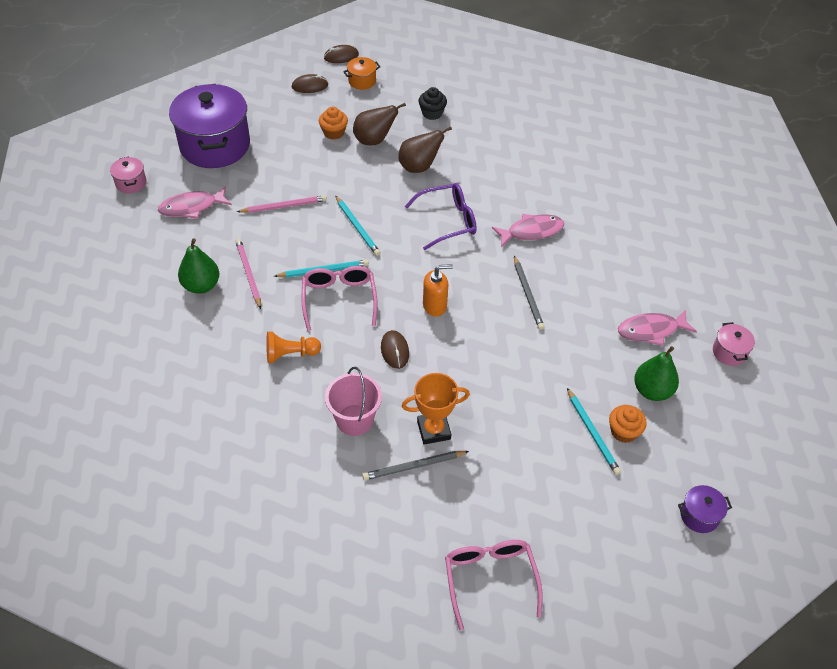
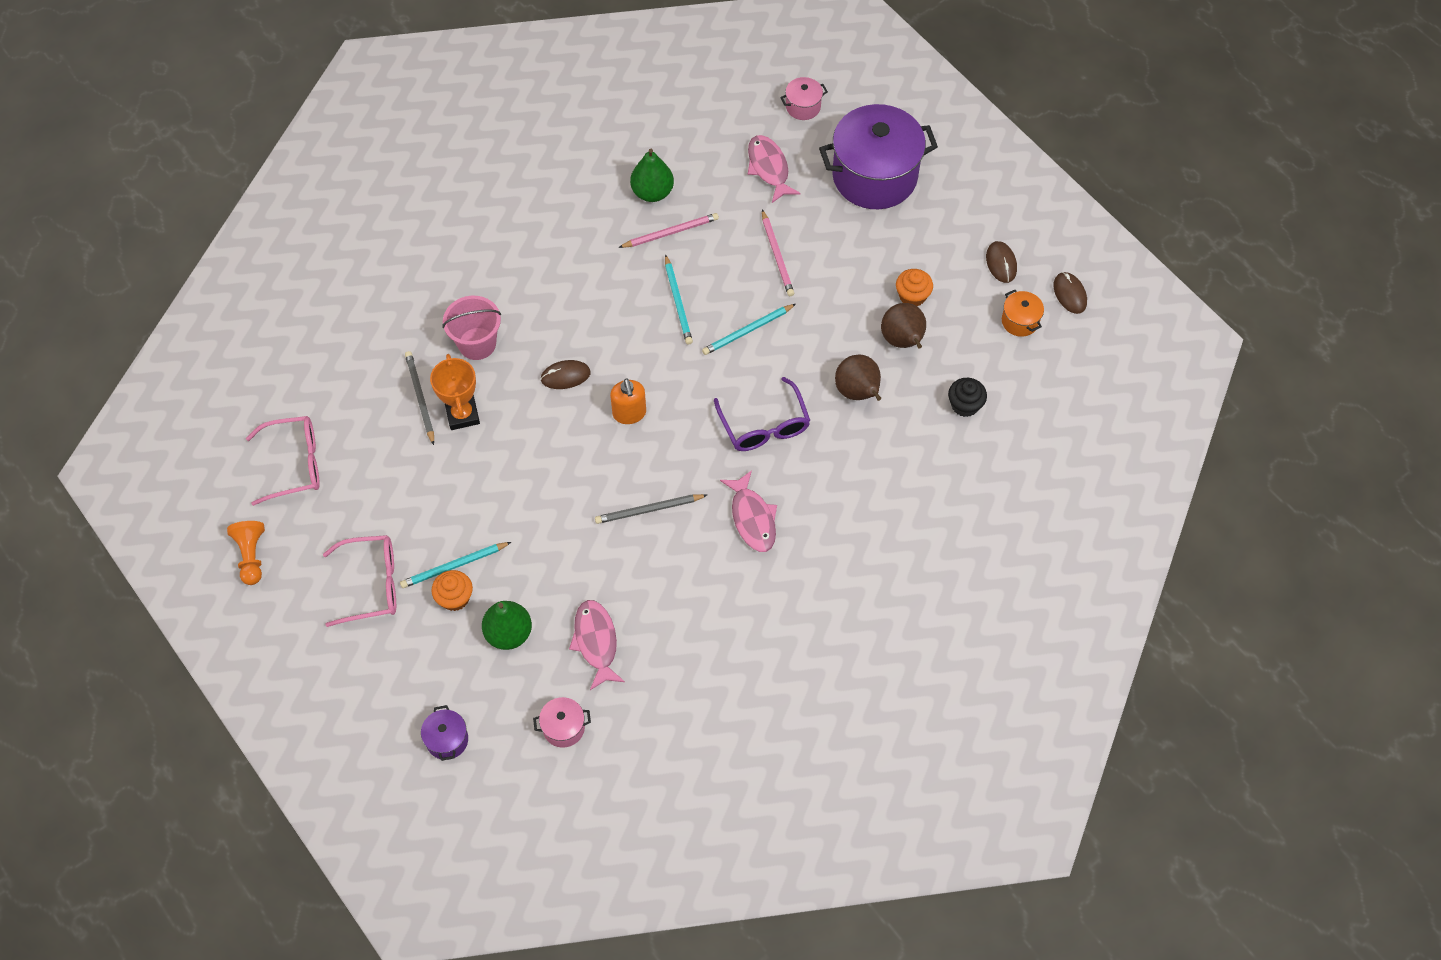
camera: 90 degrees right, 10 degrees up
orange pawn [266,331,321,363] -> orange pawn moved to [227,521,265,585]
pink glasses [302,266,378,331] -> pink glasses moved to [323,535,396,627]
purple pot [678,485,732,533] -> purple pot moved to [421,705,468,761]

